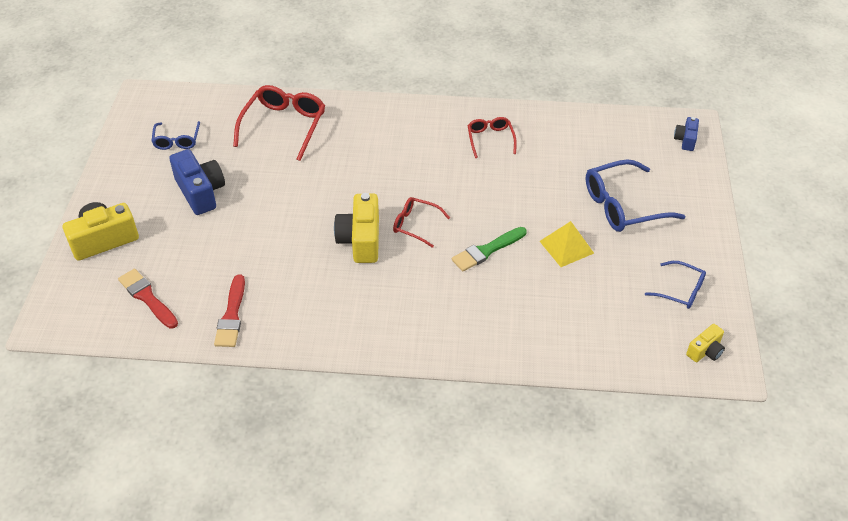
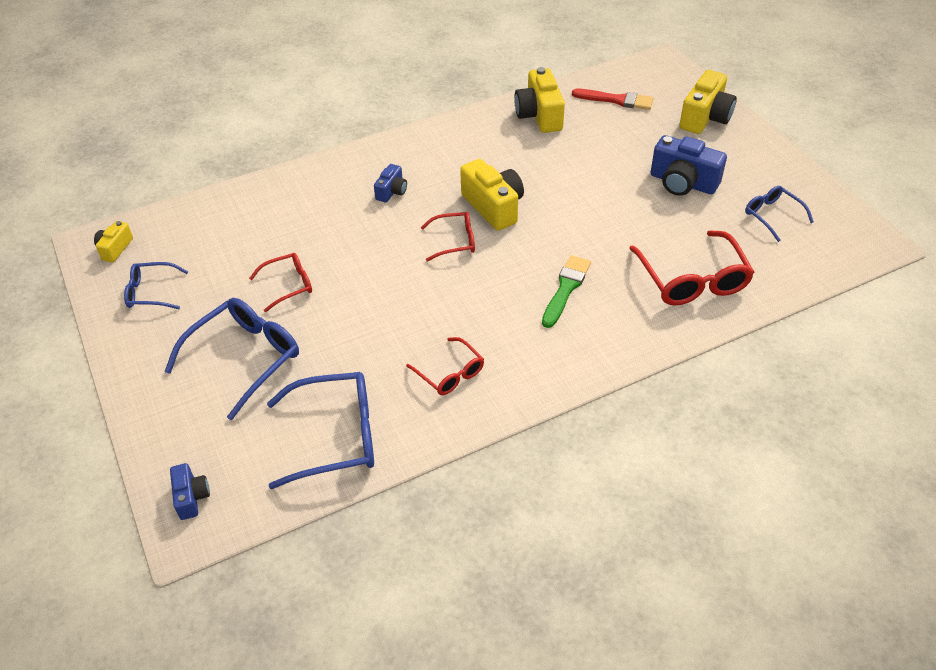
camera: 150 degrees right, 0 degrees up
red brush [214,275,245,347] -> yellow camera [514,67,565,133]
green brush [452,227,527,271] -> green brush moved to [542,255,591,328]
yellow pyramid [540,221,594,267] -> red glasses [249,253,312,312]
none -> blue glasses [267,372,374,489]
none -> blue camera [374,164,407,203]

